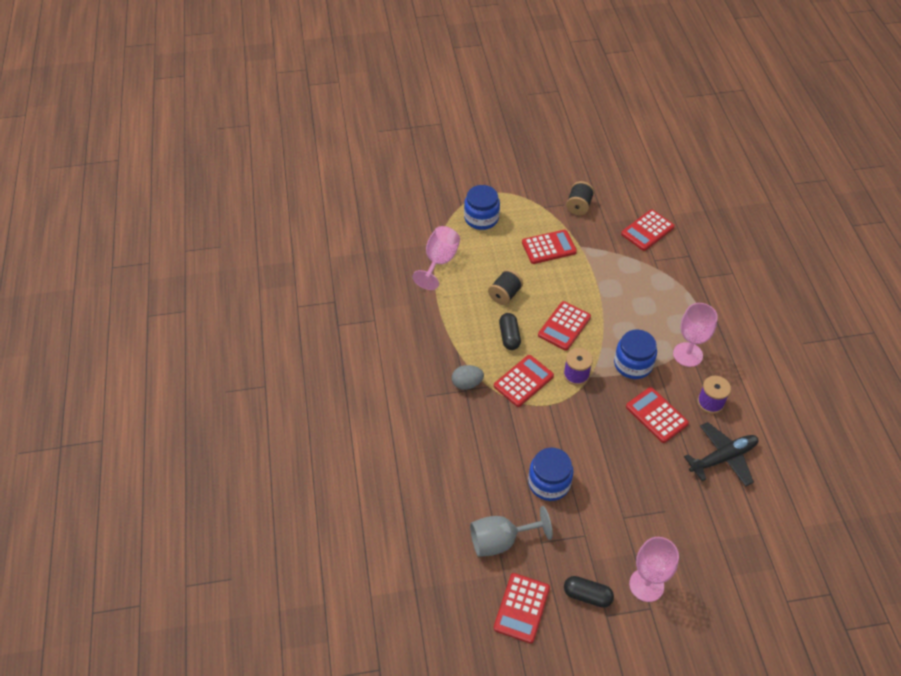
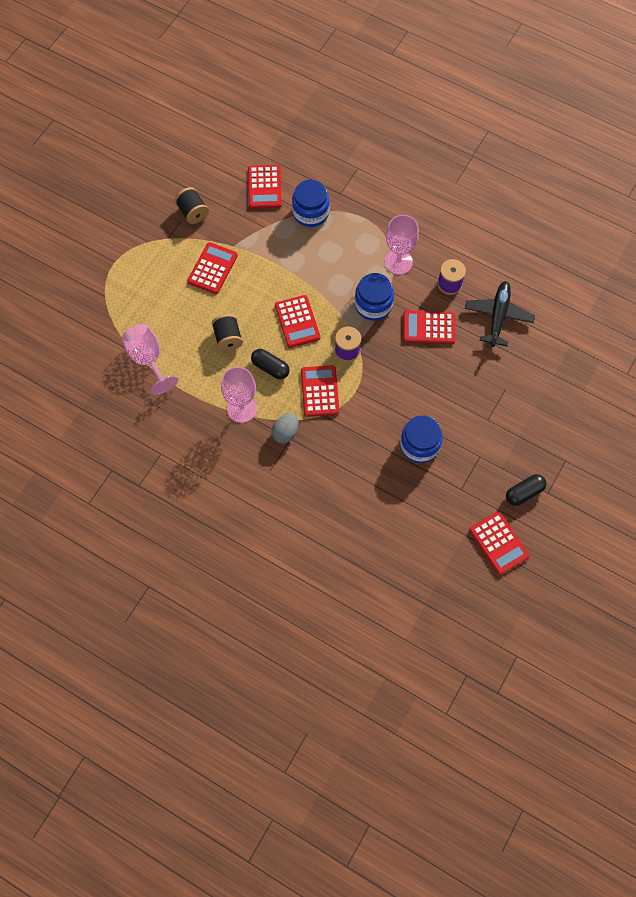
camera: 50 degrees left, 15 degrees up
blue jar [464,185,500,230] -> blue jar moved to [292,180,330,227]
grey goblet [470,506,553,557] -> none
pink goblet [629,537,679,602] -> pink goblet moved to [221,367,257,423]

